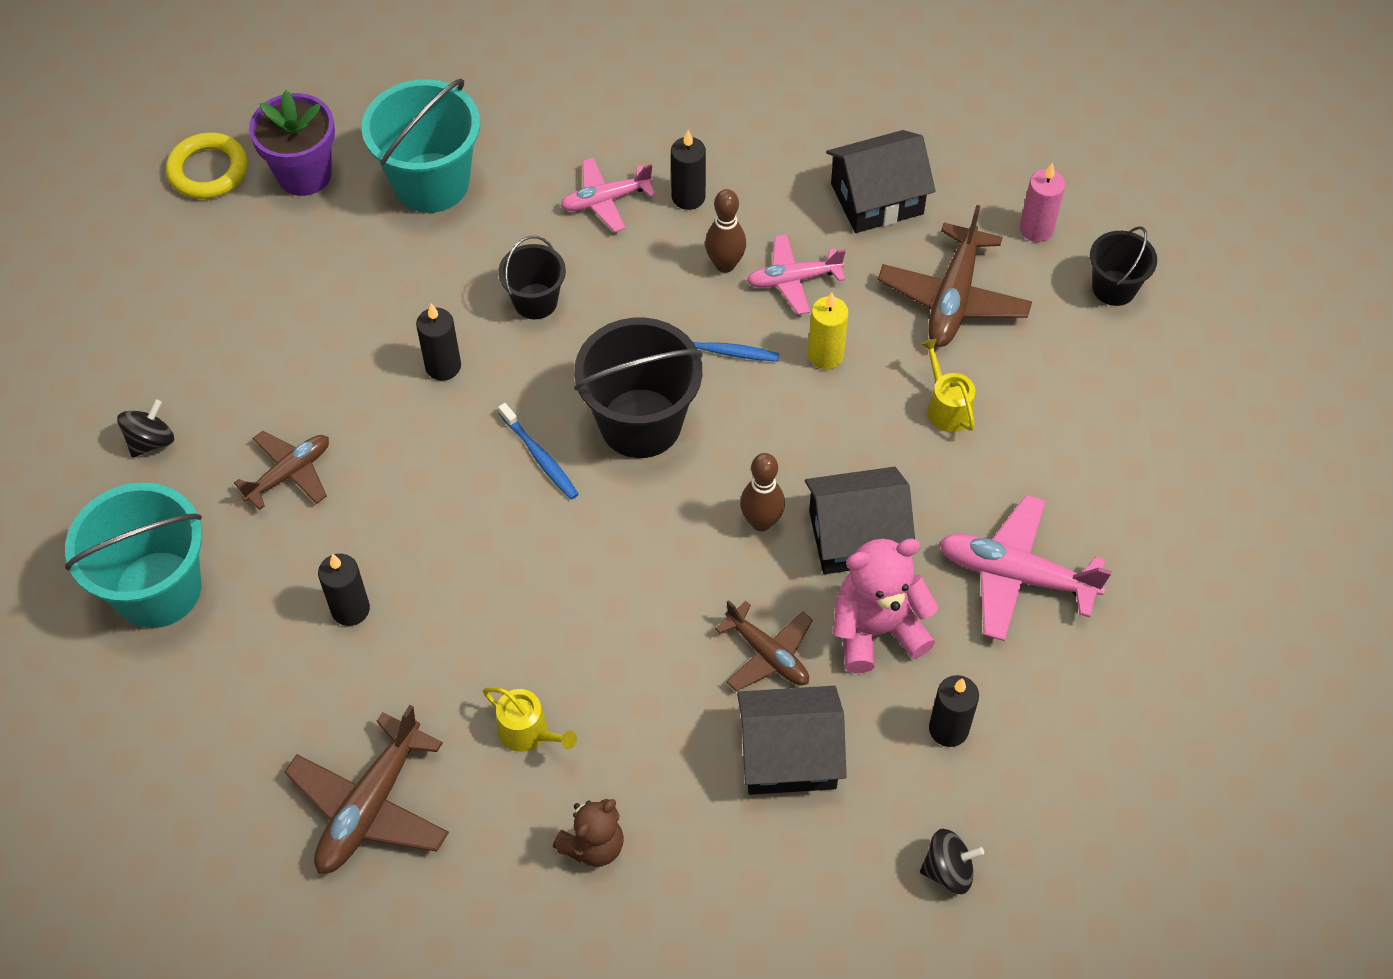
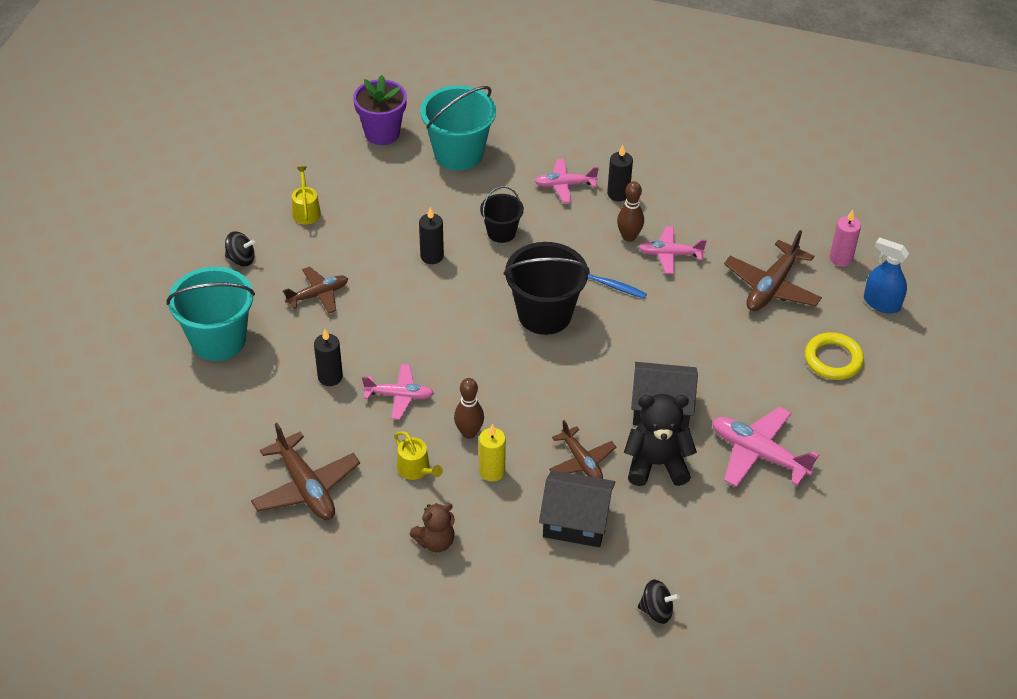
camera: 15 degrees right, 10 degrees down
black spinning top [117,399,174,458] -> black spinning top turned 45 degrees clockwise [225,231,255,266]
yellow ring [166,133,248,199] -> yellow ring moved to [805,332,864,380]
brown plane [284,705,449,874] -> brown plane turned 75 degrees counterclockwise [251,423,360,520]
blue toothbrush [498,403,579,500] -> none
brown bowling pin [740,453,785,531] -> brown bowling pin moved to [454,378,484,439]
yellow candle [808,292,848,369] -> yellow candle moved to [479,424,506,482]
black house [826,130,936,233] -> none
pink teddy bear [833,539,939,673] -> black teddy bear [624,394,697,486]
yellow watering can [921,338,975,432] -> yellow watering can moved to [292,166,321,224]
black candle [929,675,979,747] -> none
black bucket [1090,226,1157,306] -> blue spray bottle [864,237,909,313]
none -> pink plane [362,364,434,420]

